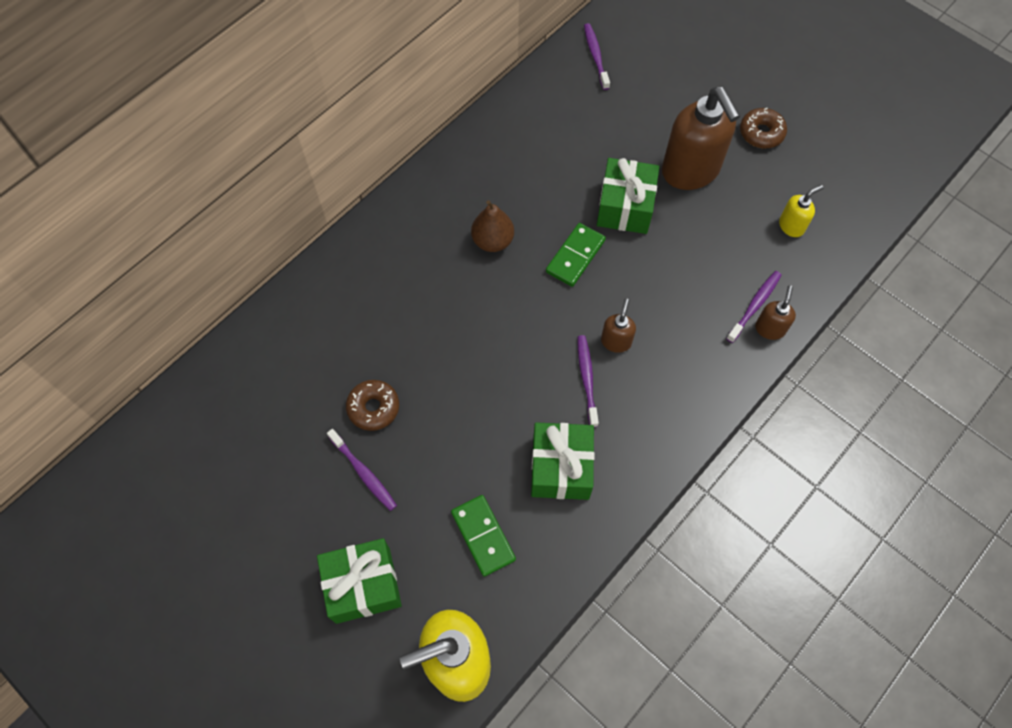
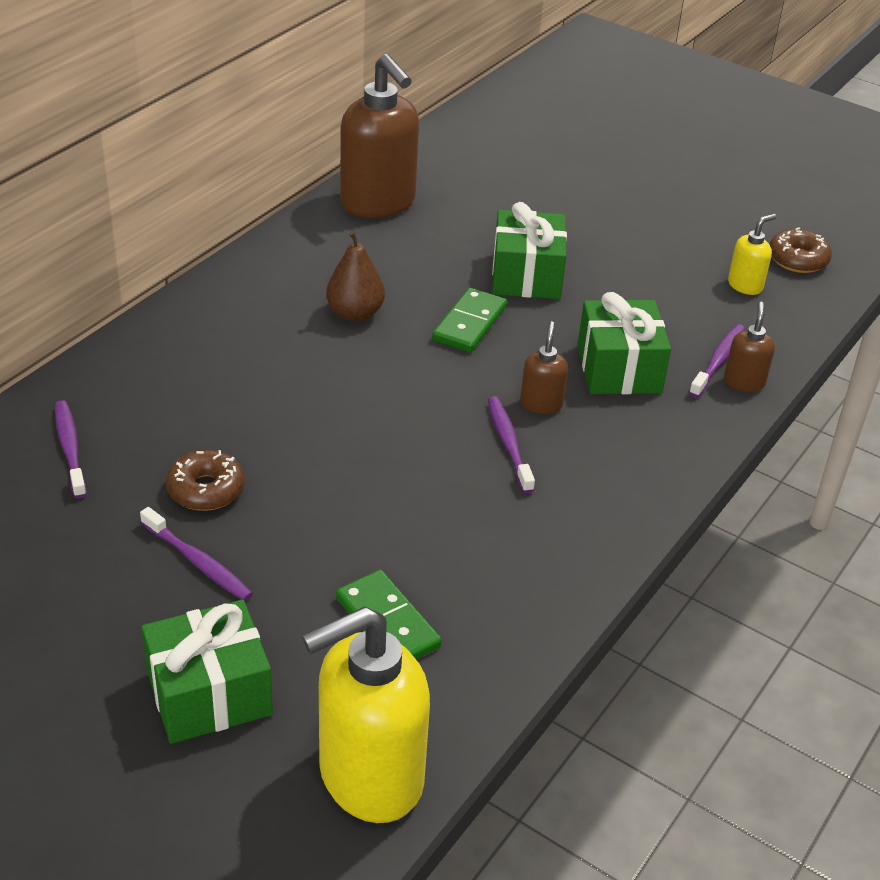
camera: 10 degrees left, 25 degrees down
green gift [531,423,595,500] -> green gift moved to [578,292,671,394]
purple toothbrush [584,23,610,90] -> purple toothbrush moved to [55,400,87,498]
brown soap dispenser [662,87,740,190] -> brown soap dispenser moved to [340,54,419,218]
brown donut [740,108,787,148] -> brown donut moved to [770,227,832,273]

